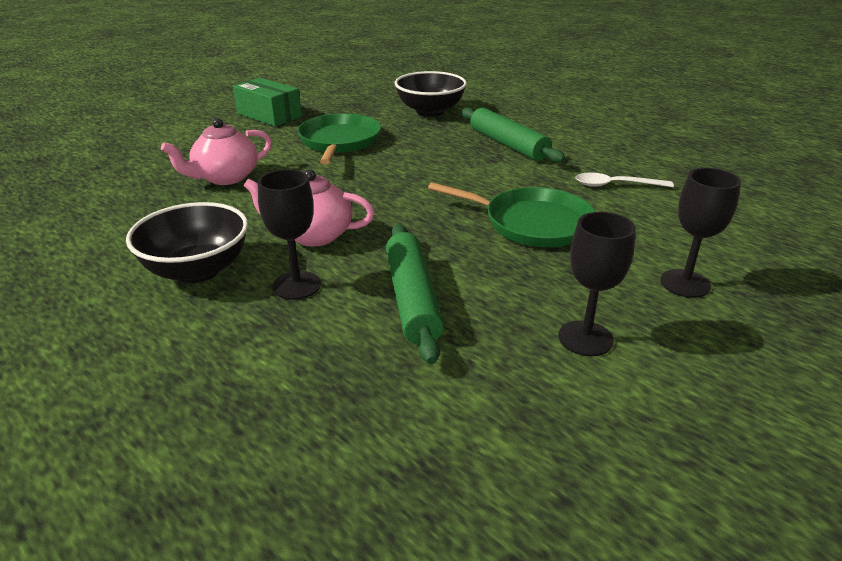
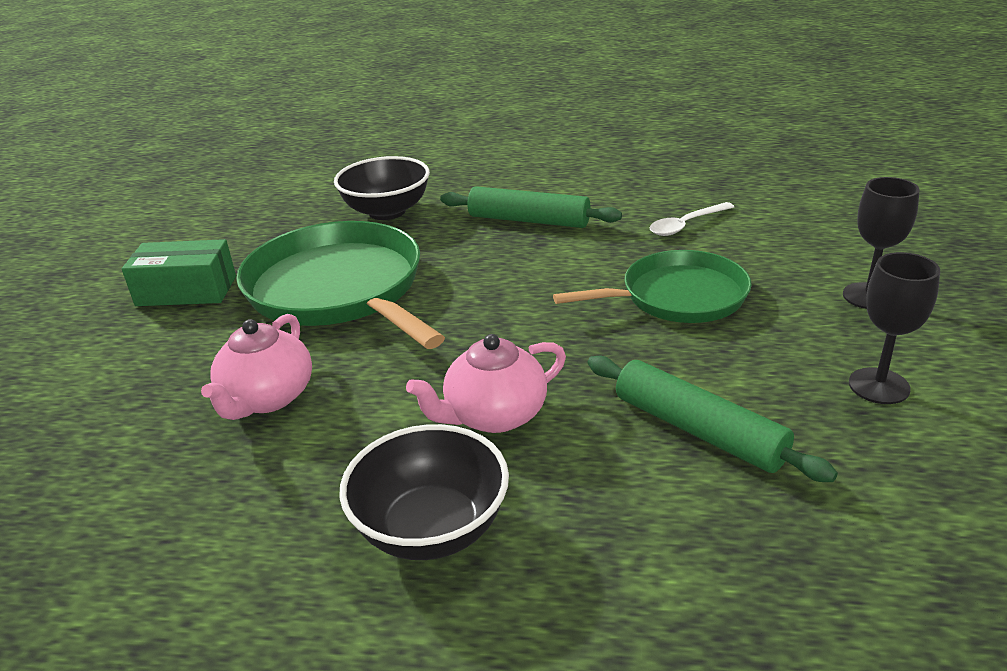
camera: 35 degrees left, 0 degrees up
black goblet [258,169,321,300] -> none
green pan [297,113,381,165] -> green pan [236,221,445,349], size x1.56

